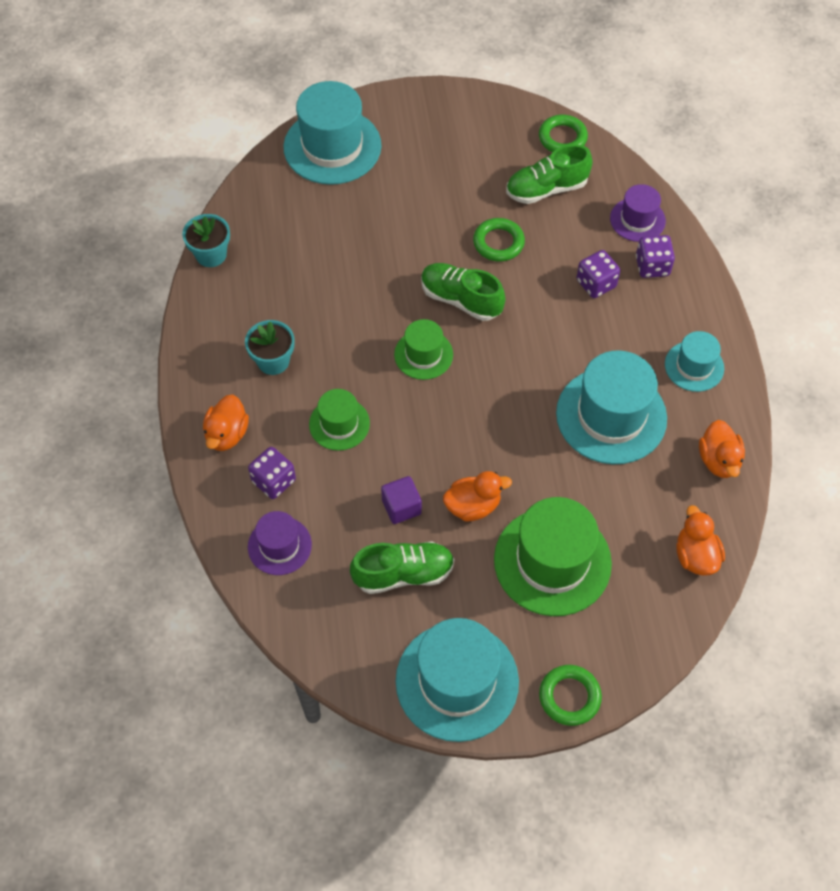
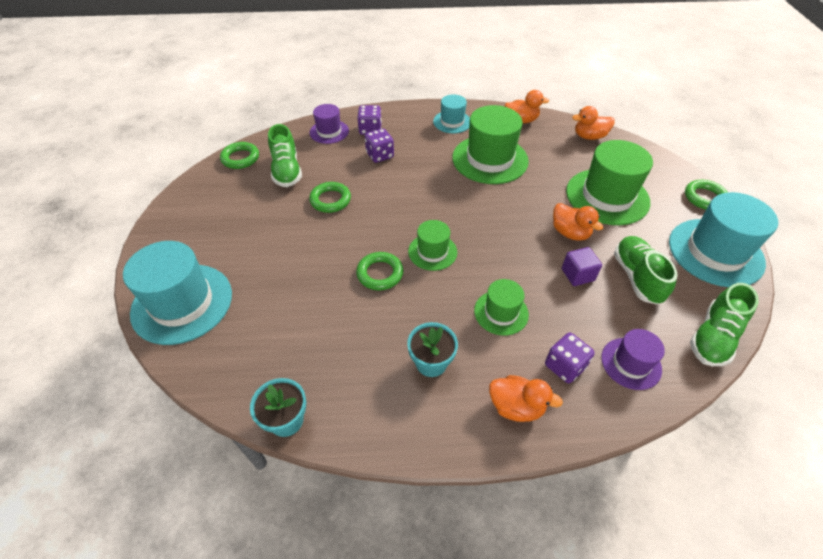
camera: 85 degrees left, 10 degrees down
green shoe [421,263,505,321] -> green shoe moved to [690,283,759,366]
orange duck [443,471,512,521] -> orange duck turned 150 degrees clockwise [553,203,603,241]
turquoise hat [556,350,667,464] -> green hat [452,105,529,184]
none -> green ring [356,252,403,290]

